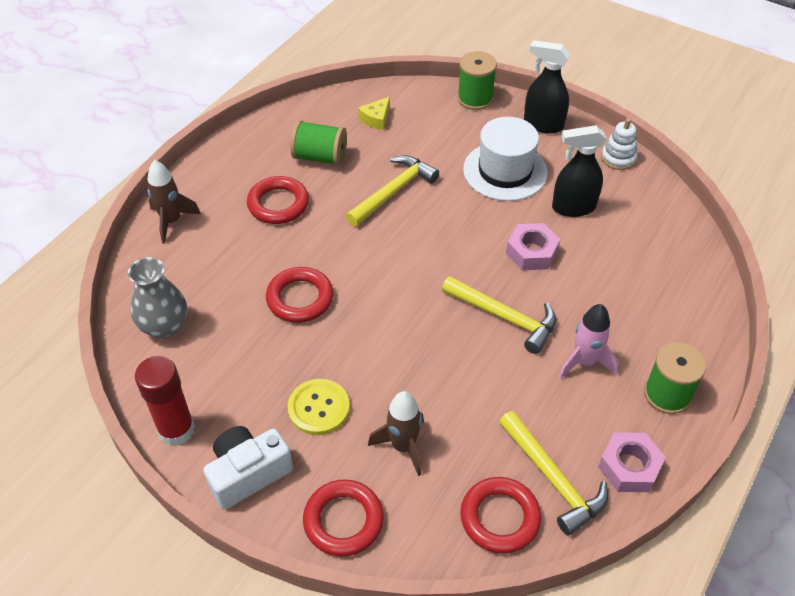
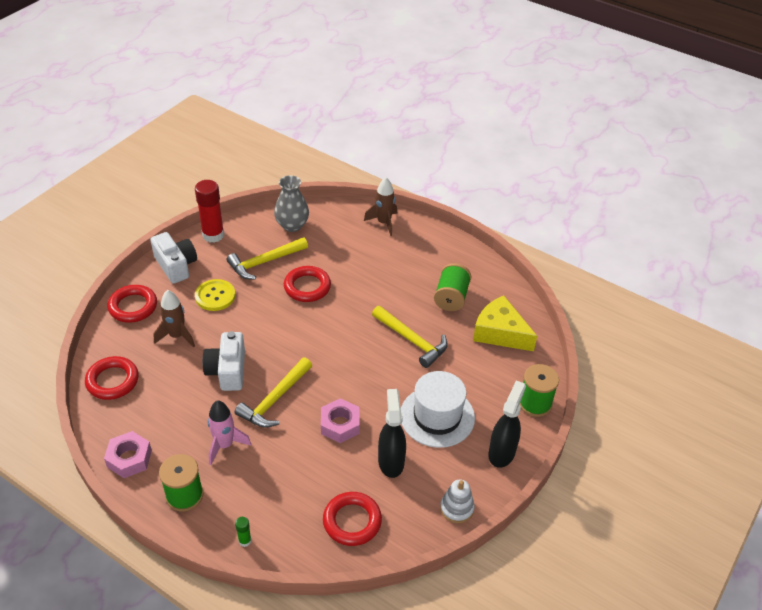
camera: 90 degrees right, 5 degrees down
red ring [247,176,309,224] -> red ring moved to [323,492,382,546]
yellow cheese [358,97,390,130] -> yellow cheese [473,295,537,351], size x1.96
yellow hammer [499,411,608,535] -> yellow hammer moved to [227,237,308,280]
none -> white camera [202,331,245,391]
none -> green glue stick [235,517,252,547]

